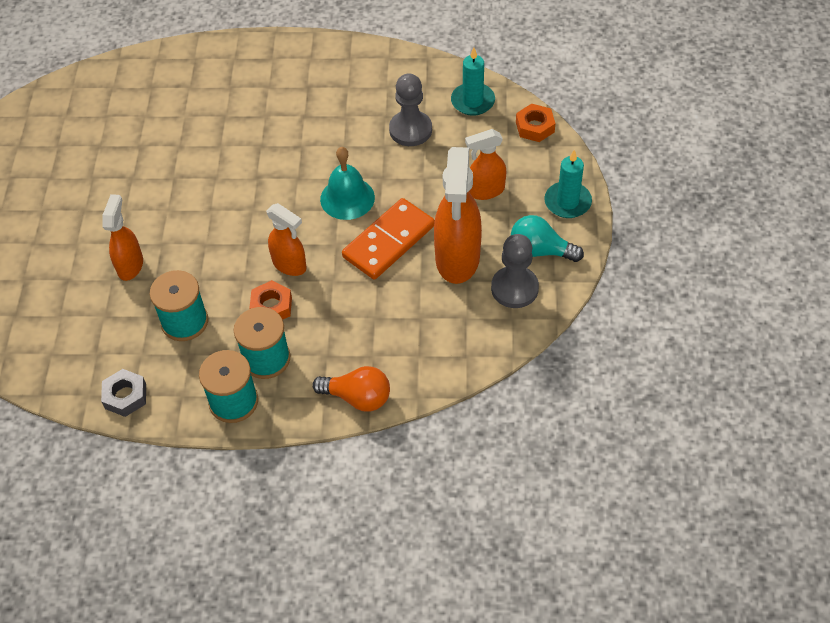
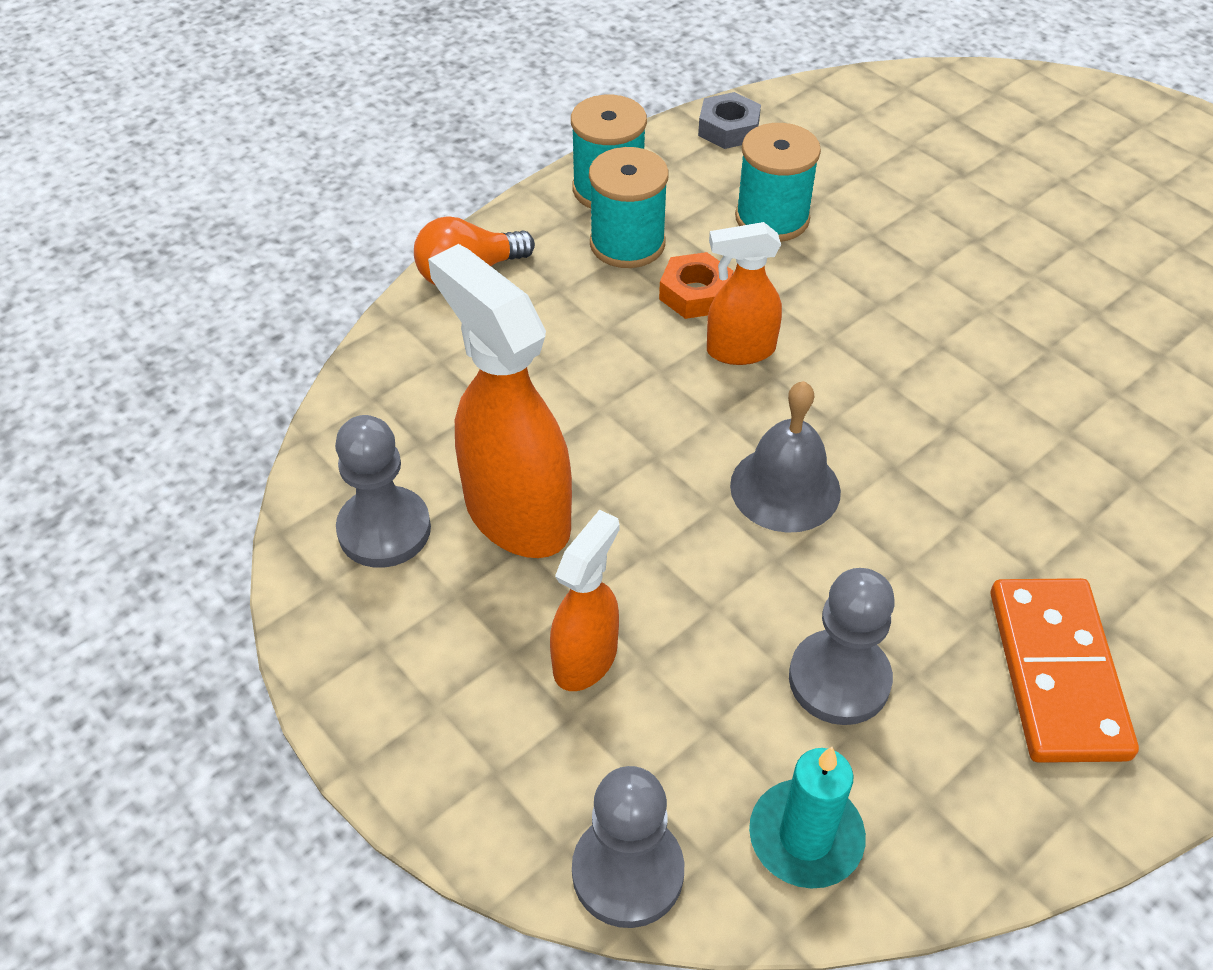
camera: 135 degrees right, 5 degrees down
orange spray bottle [102,194,143,281] -> none
turquoise bell [320,147,375,220] -> grey bell [730,381,841,533]
orange domino [342,198,435,280] -> orange domino moved to [991,578,1139,763]
turquoise light bulb [511,215,584,262] -> none
orange nut [516,103,556,142] -> grey pawn [572,766,684,928]
turquoise candle [544,150,592,218] -> none

